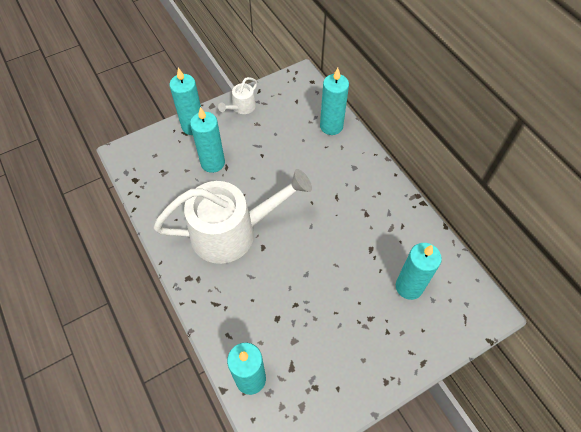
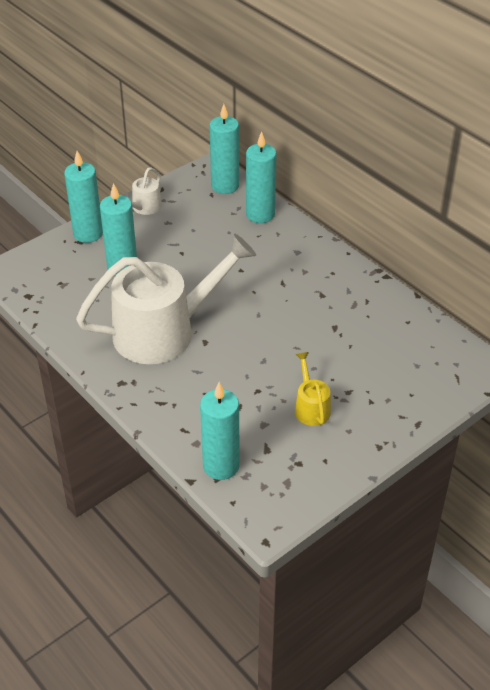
camera: 10 degrees left, 15 degrees down
turquoise candle [396,243,442,300] -> turquoise candle moved to [209,104,239,194]
none -> yellow watering can [295,352,331,426]

